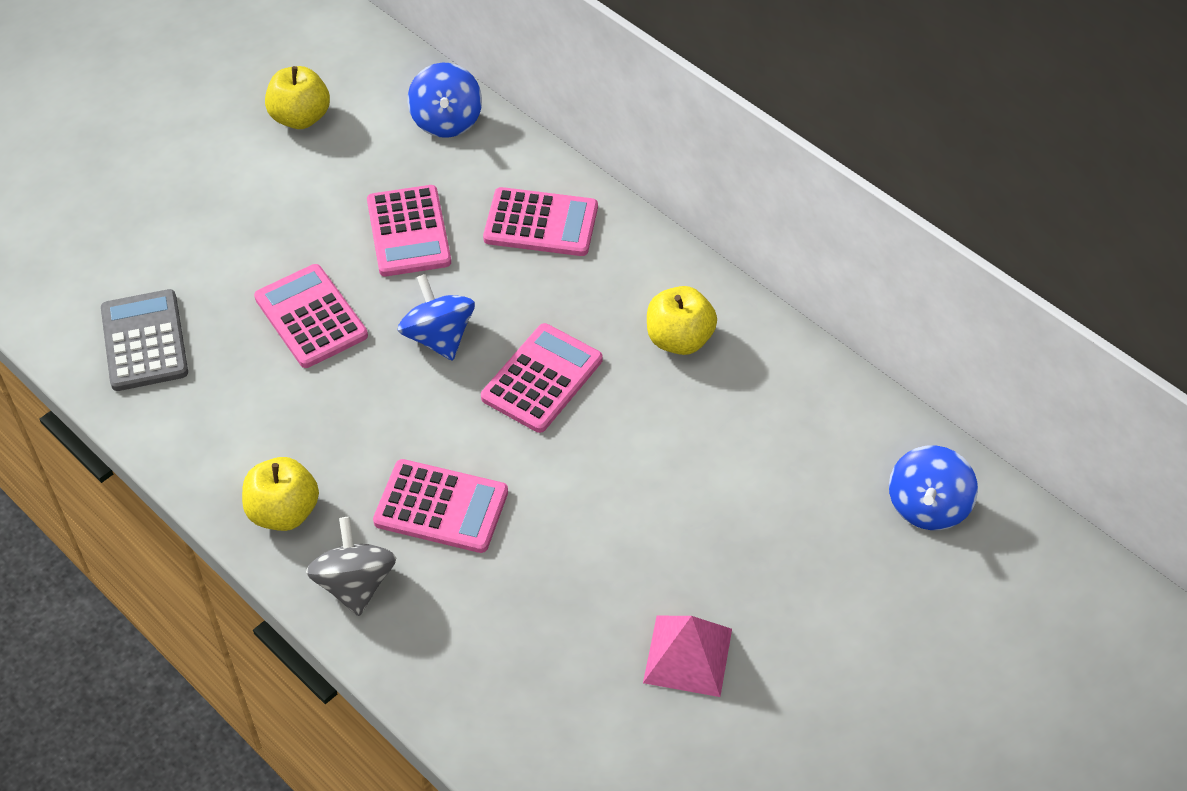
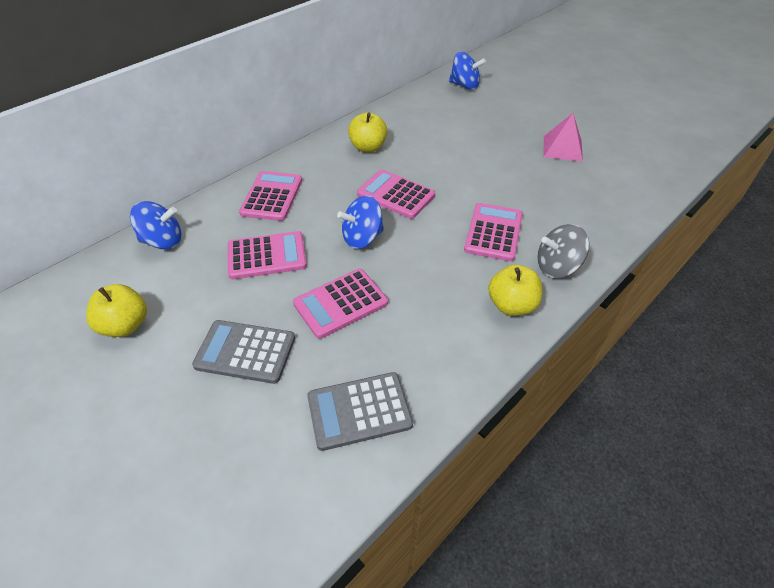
camera: 90 degrees left, 5 degrees down
none -> grey calculator [192,320,295,384]

